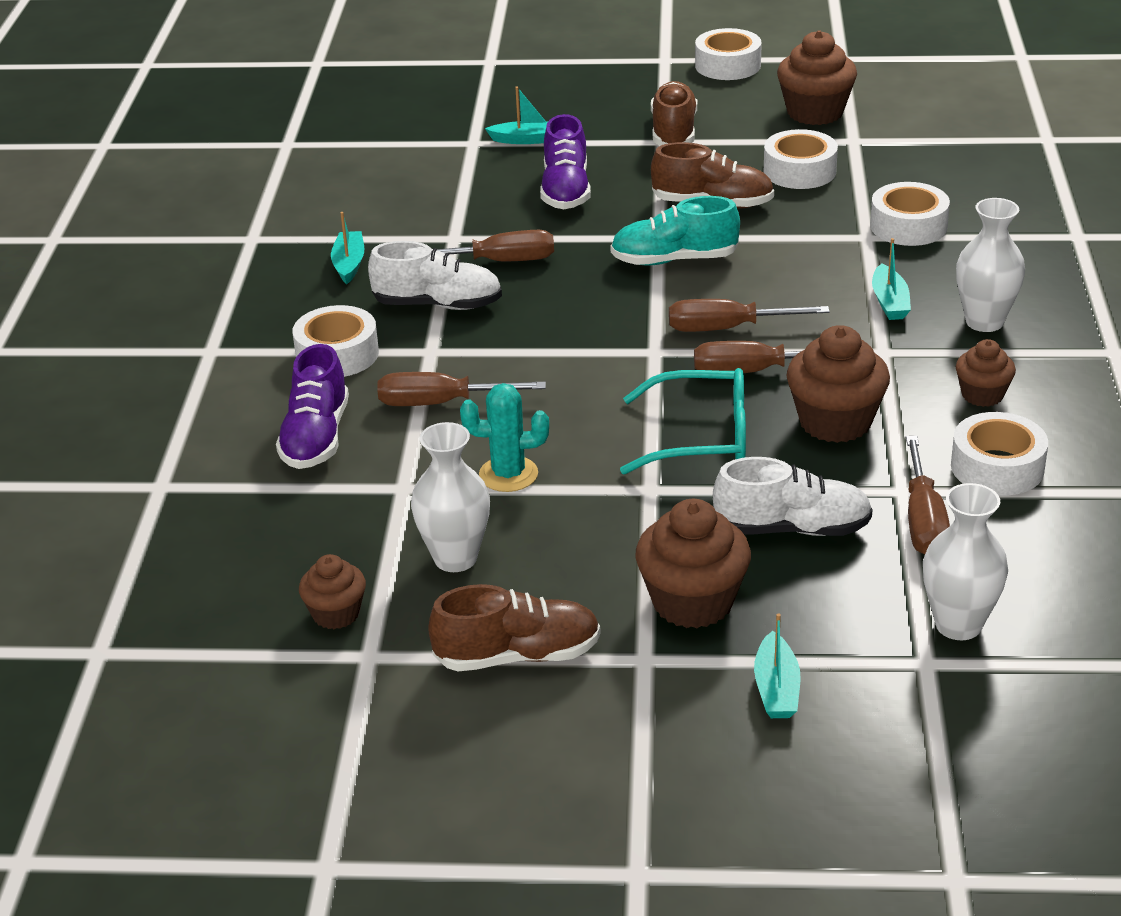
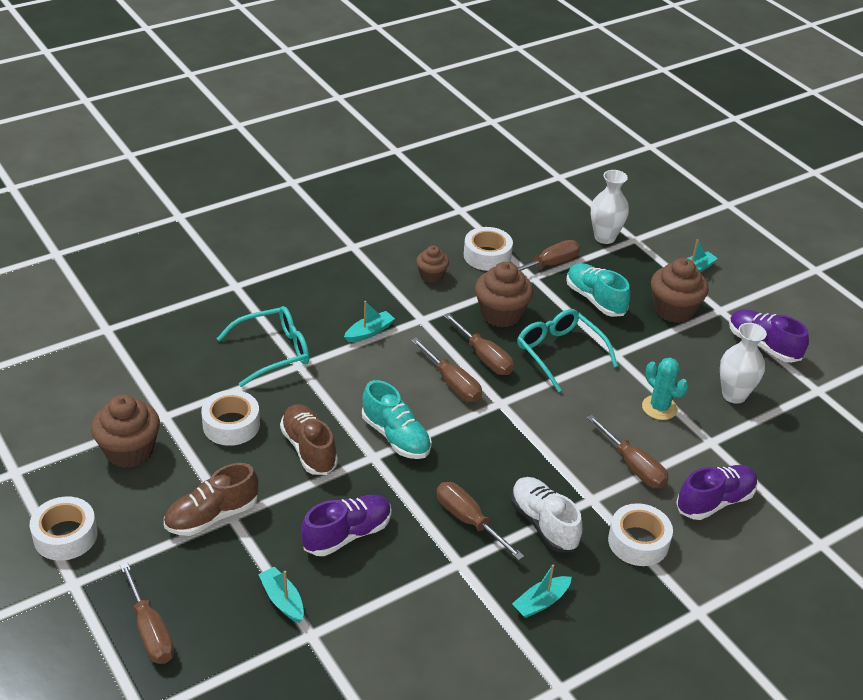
camera: 130 degrees left, 5 degrees up
brown cupcake [299,554,366,629] -> none
brown shoe [428,584,601,672] -> purple shoe [729,309,809,363]
white shoe [713,457,873,536] -> turquoise shoe [566,263,631,317]
white tape [870,182,950,246] -> turquoise glasses [217,306,309,387]
white vase [956,198,1025,332] -> none
none -> brown screwdriver [120,562,174,664]

